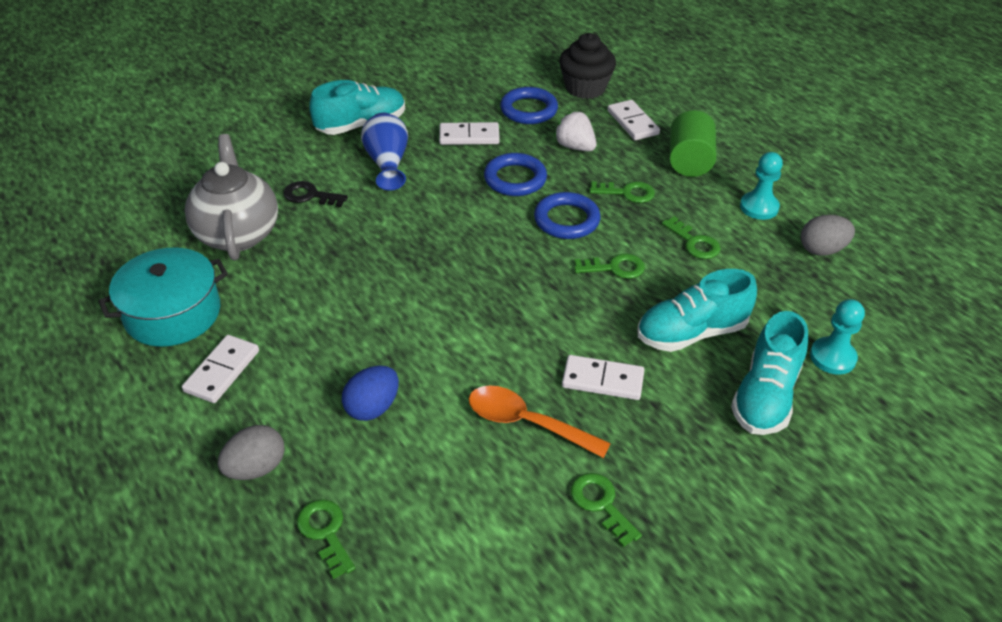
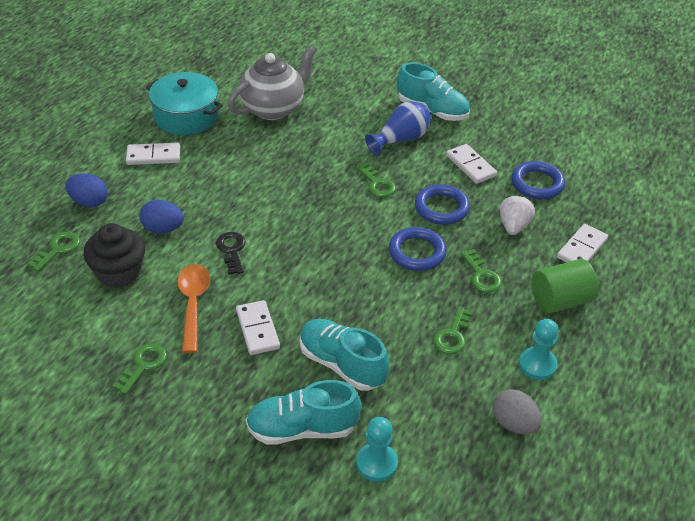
camera: 60 degrees right, 0 degrees up
grey egg [218,425,285,480] -> blue egg [65,174,108,207]
black key [283,181,348,207] -> black key moved to [216,232,246,275]
black cupcake [559,33,616,99] -> black cupcake moved to [83,223,145,288]
green key [574,253,645,279] -> green key moved to [356,162,396,197]

